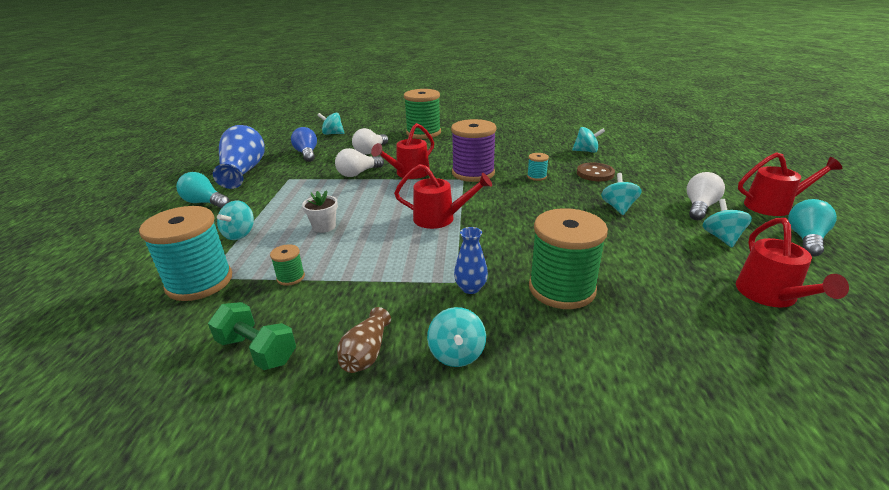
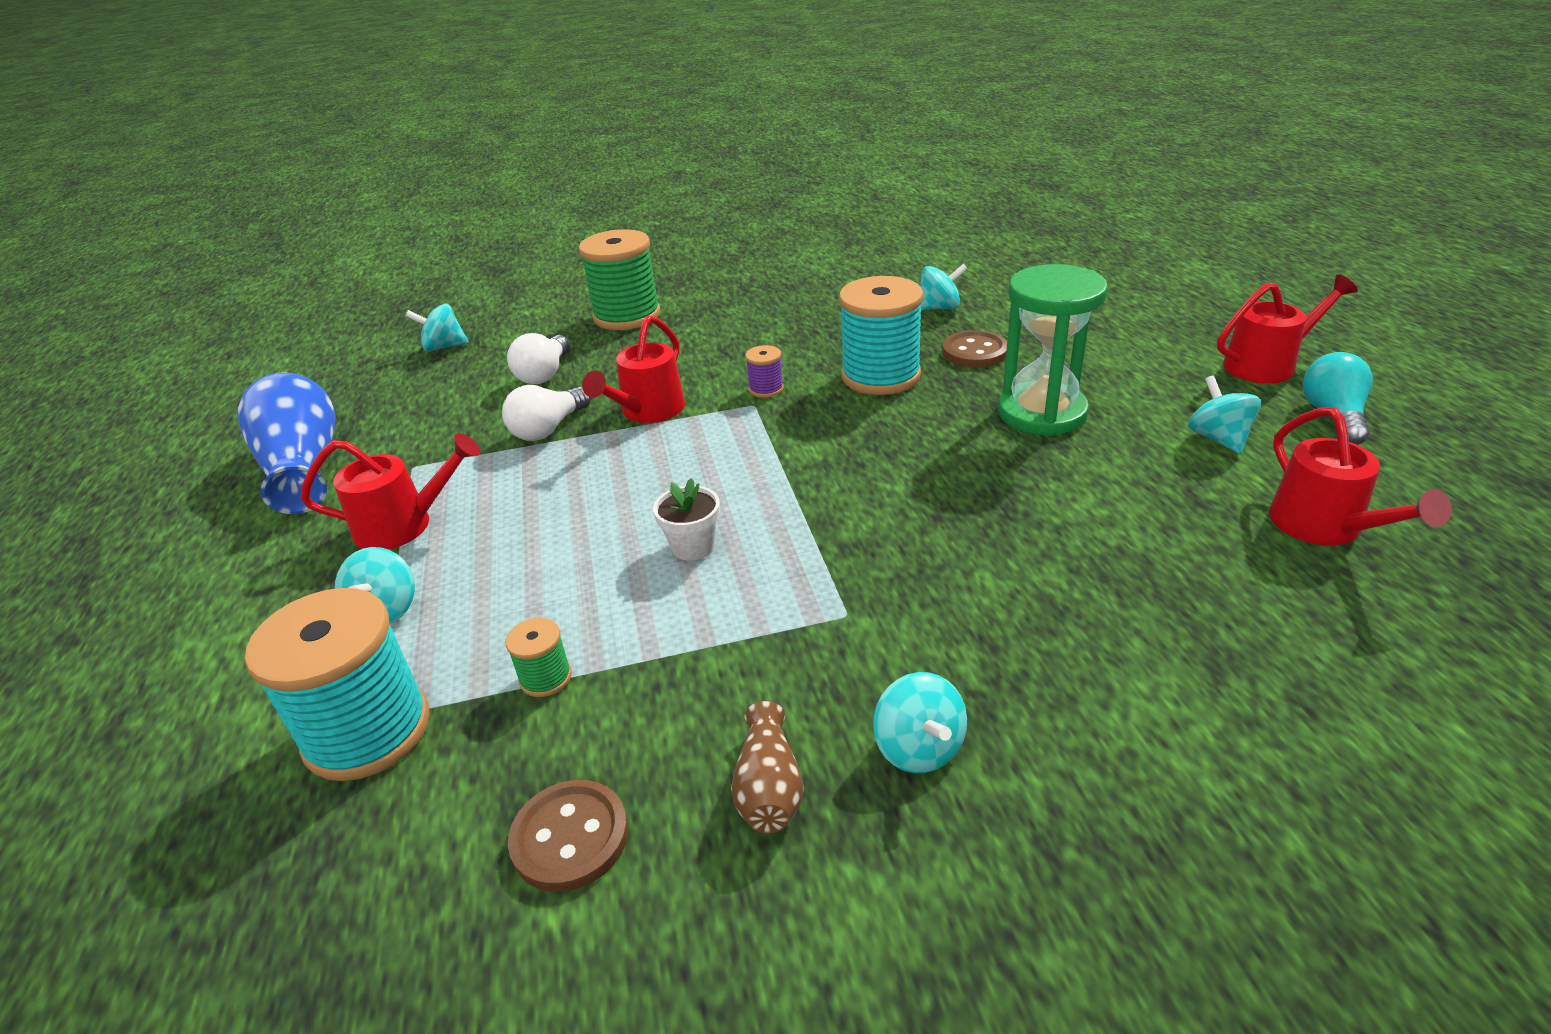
camera: 15 degrees left, 5 degrees up
turquoise light bulb [176,172,230,208] -> none
green dumbbell [208,302,296,370] -> brown button [508,780,629,892]
blue light bulb [291,127,317,162] -> none
white flower pot [302,190,338,233] -> white flower pot moved to [653,478,720,561]
red watering can [394,164,492,229] -> red watering can moved to [300,433,480,549]
purple spool [451,119,497,182] -> purple spool [745,345,784,398], size x0.44
blue vase [454,227,488,294] -> none
turquoise spool [527,153,549,181] -> turquoise spool [839,276,924,395], size x2.26
green spool [529,208,608,309] -> none
turquoise spinning top [601,173,642,215] -> green hourglass [998,264,1108,436]
white light bulb [687,172,725,220] -> none

